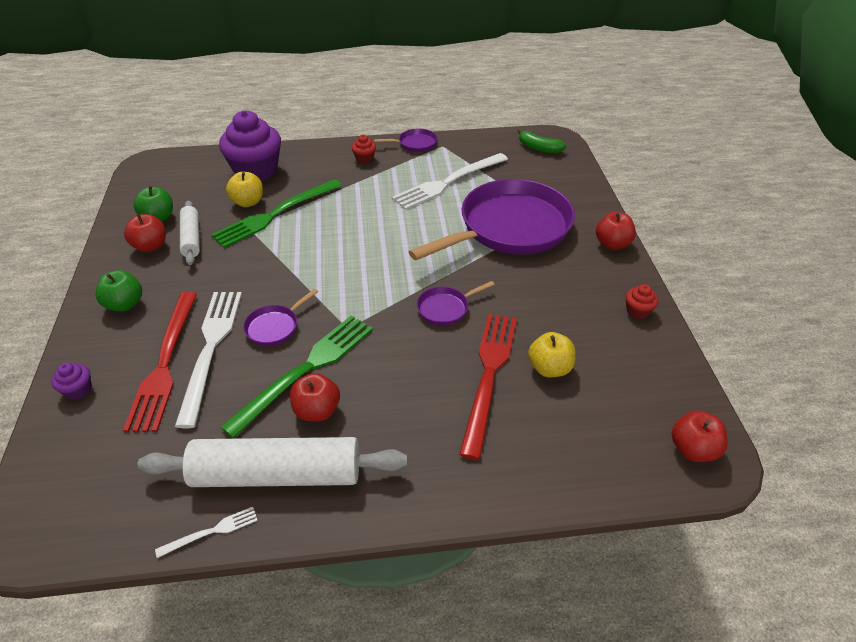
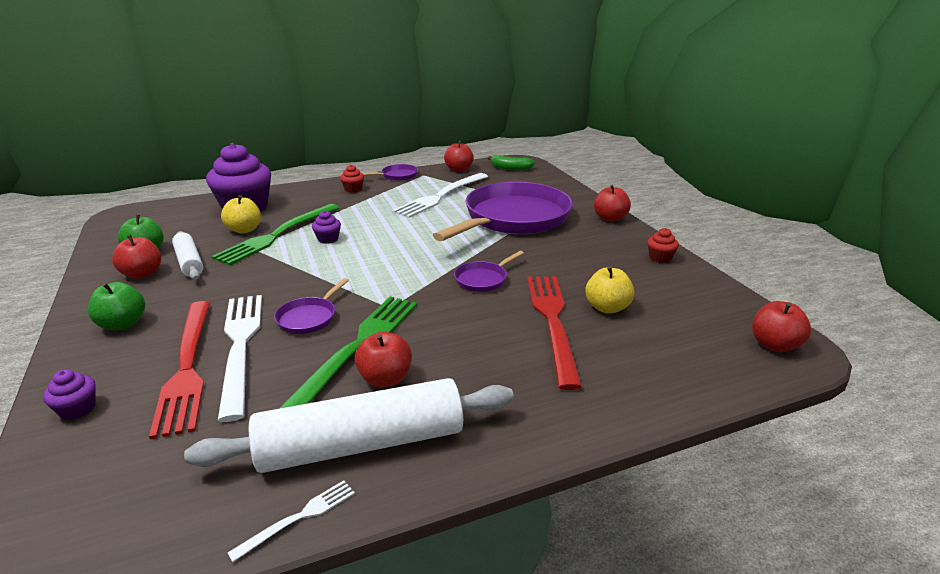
camera: 15 degrees left, 15 degrees down
none -> purple cupcake [312,210,341,244]
none -> red apple [444,140,474,172]

